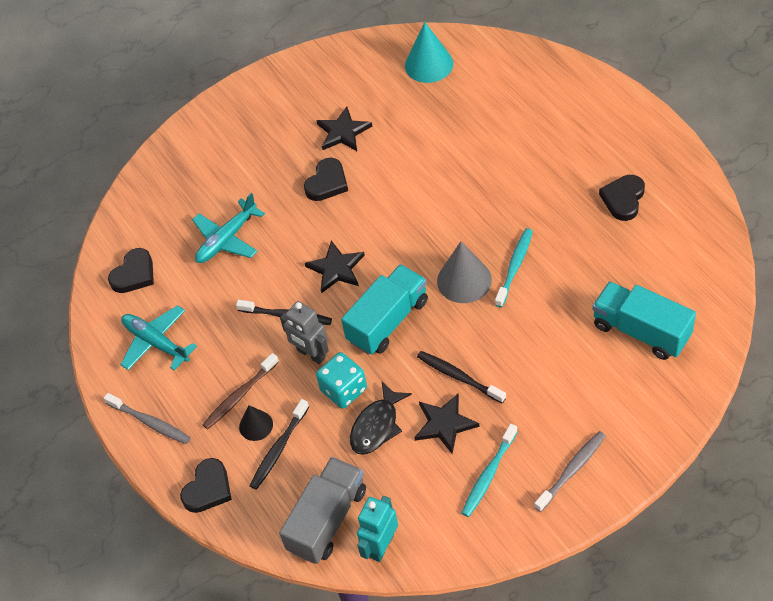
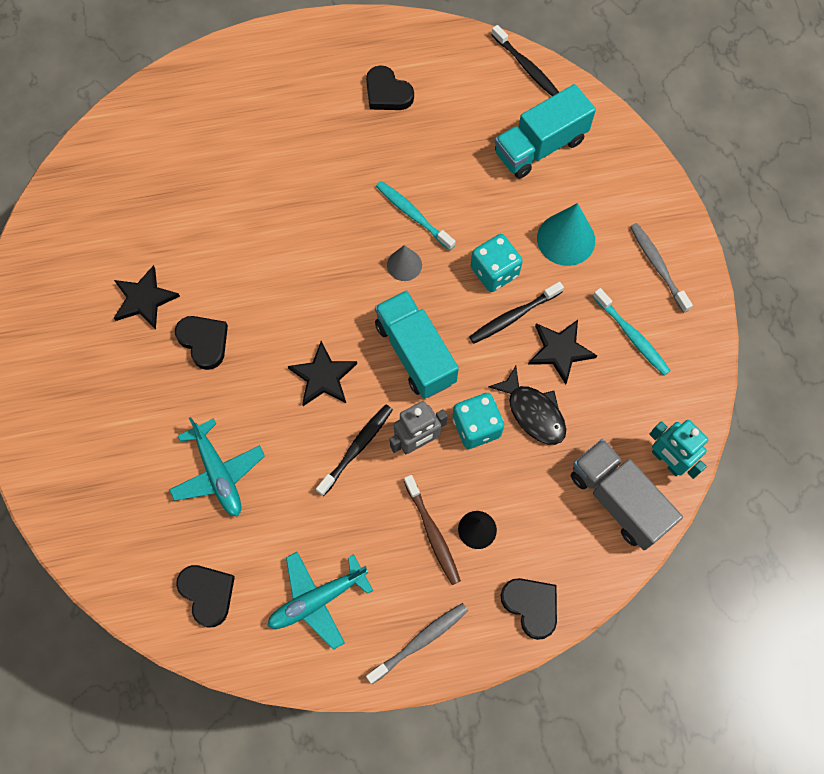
camera: 75 degrees left, 15 degrees up
black toothbrush [250,399,309,490] -> black toothbrush moved to [491,25,559,96]
turquoise cone [405,22,453,83] -> turquoise cone moved to [537,203,595,266]
grey cone [437,241,492,303] -> grey cone [387,245,422,281], size x0.60
none -> turquoise dice [471,234,523,292]

